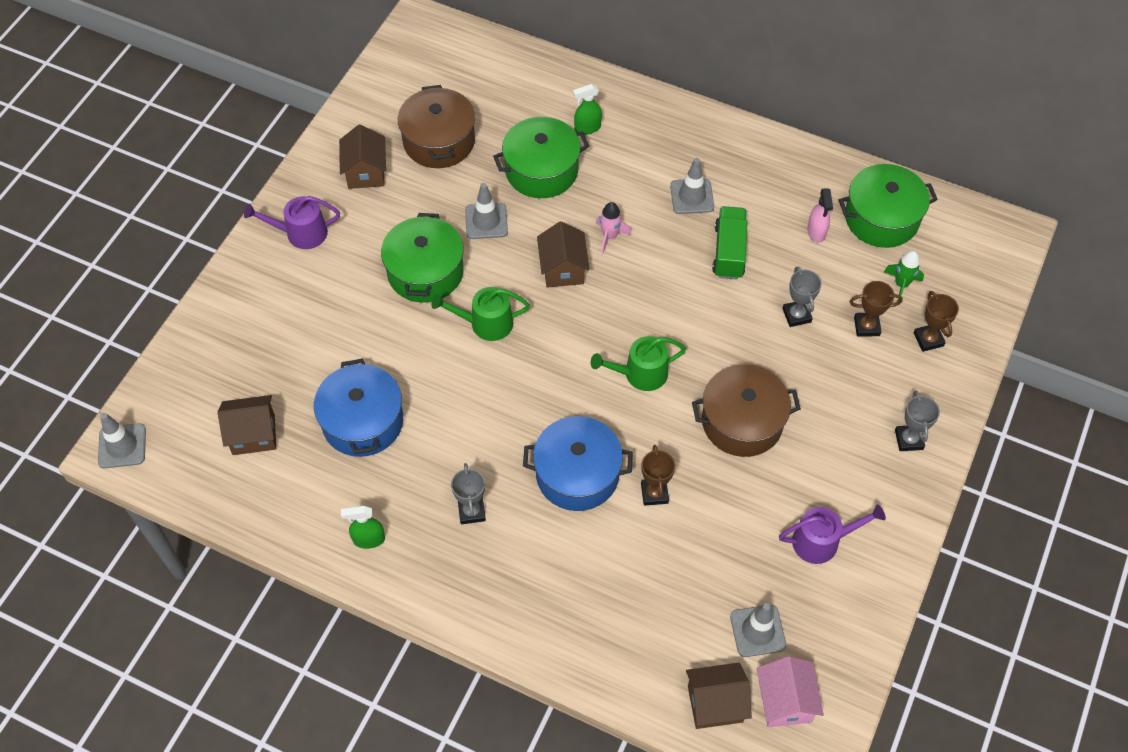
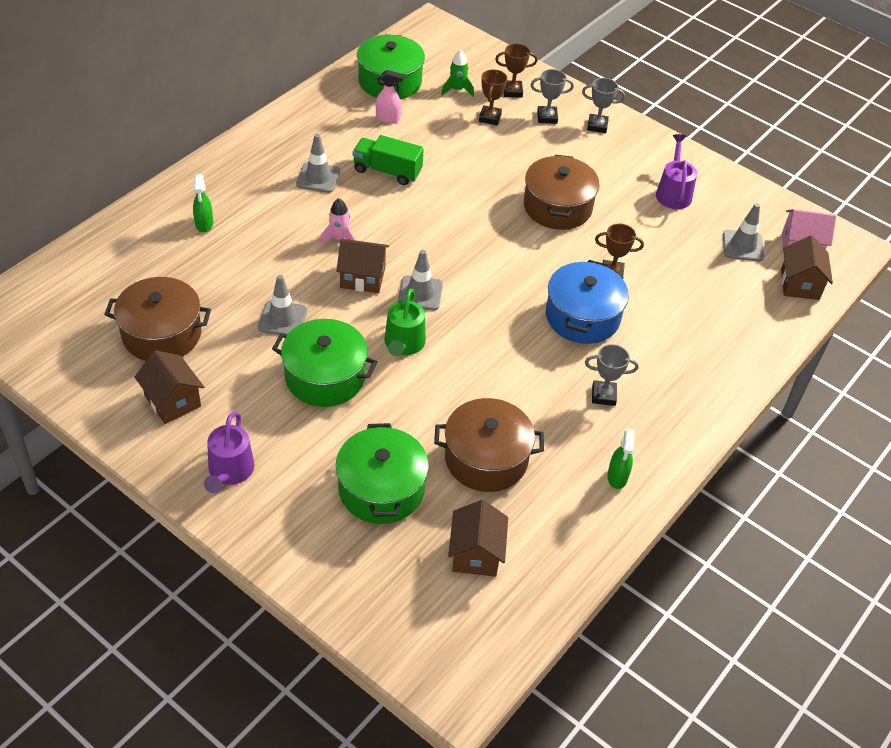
camera: 80 degrees left, 10 degrees down
grey traffic cone [98,413,146,468] -> grey traffic cone moved to [398,250,443,311]
blue pot [314,359,403,457] -> brown pot [434,398,544,492]
brown house [339,124,386,189] -> brown house turned 45 degrees clockwise [134,350,204,424]
green pot [493,117,589,198] -> green pot moved to [336,423,429,524]
green watering can [591,336,686,391] -> none
grey trophy [782,267,822,327] -> grey trophy moved to [531,69,574,124]

